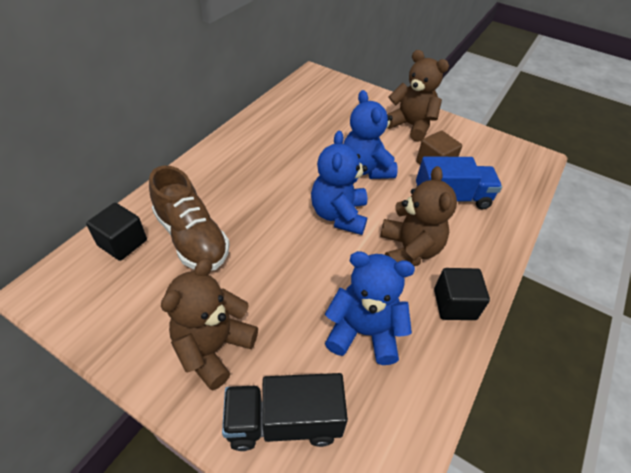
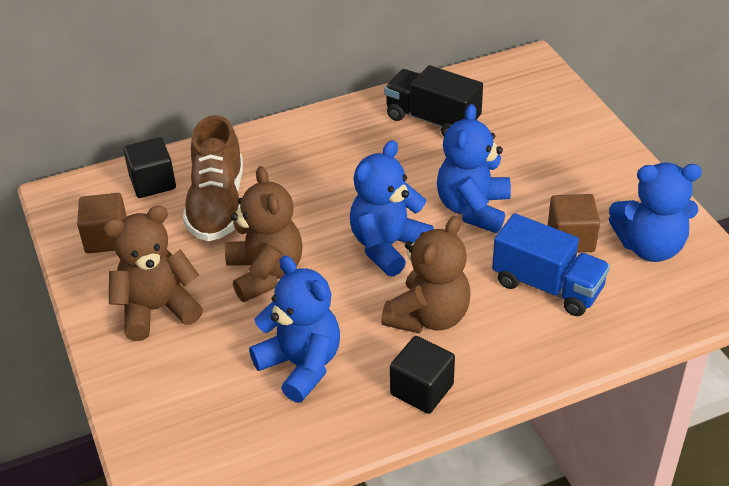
camera: 40 degrees right, 5 degrees down
black truck [222,373,348,451] -> black truck moved to [384,65,483,136]
brown teddy bear [387,50,449,142] -> brown teddy bear moved to [225,166,303,302]
none -> brown cube [77,193,127,253]
none -> blue teddy bear [609,162,702,262]

